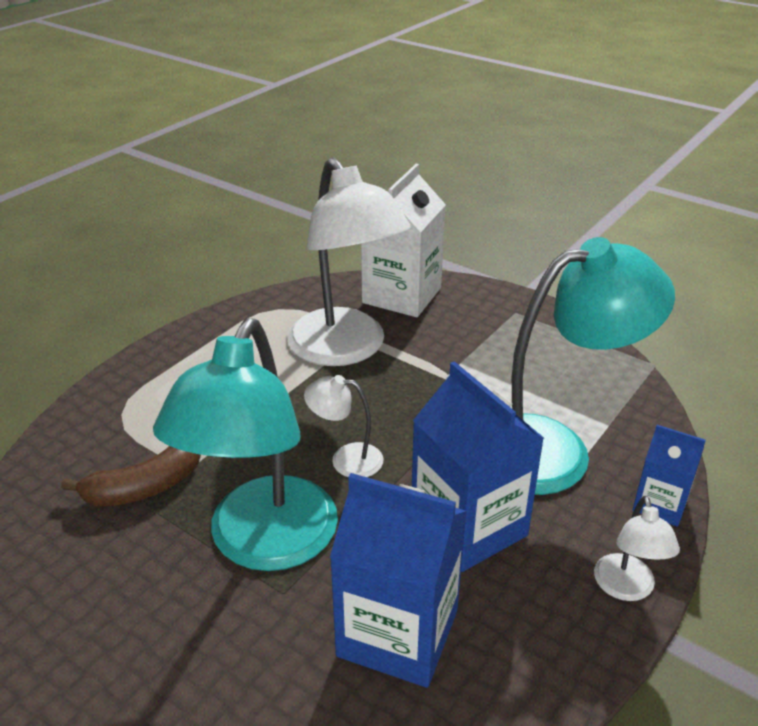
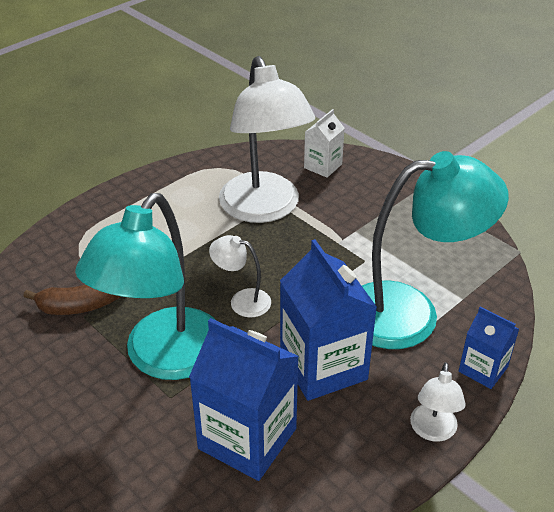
camera: 10 degrees right, 5 degrees up
white carton [361,164,446,317] -> white carton [304,109,345,178], size x0.55

